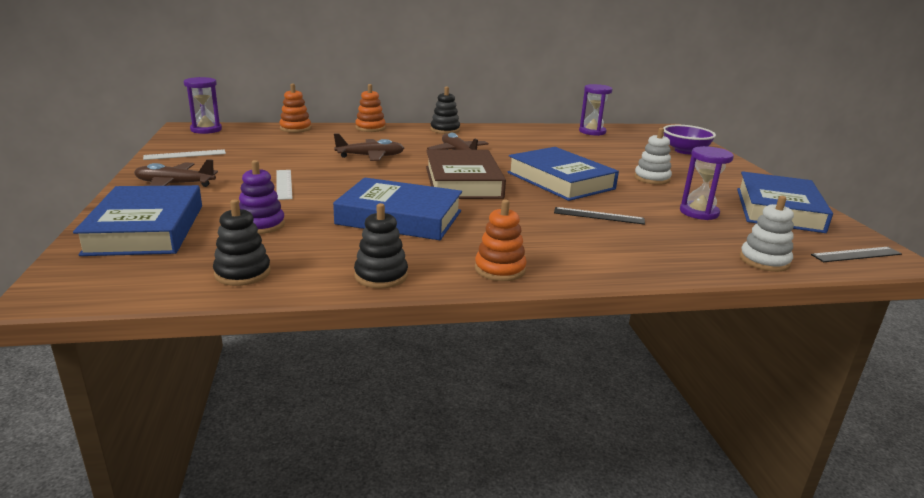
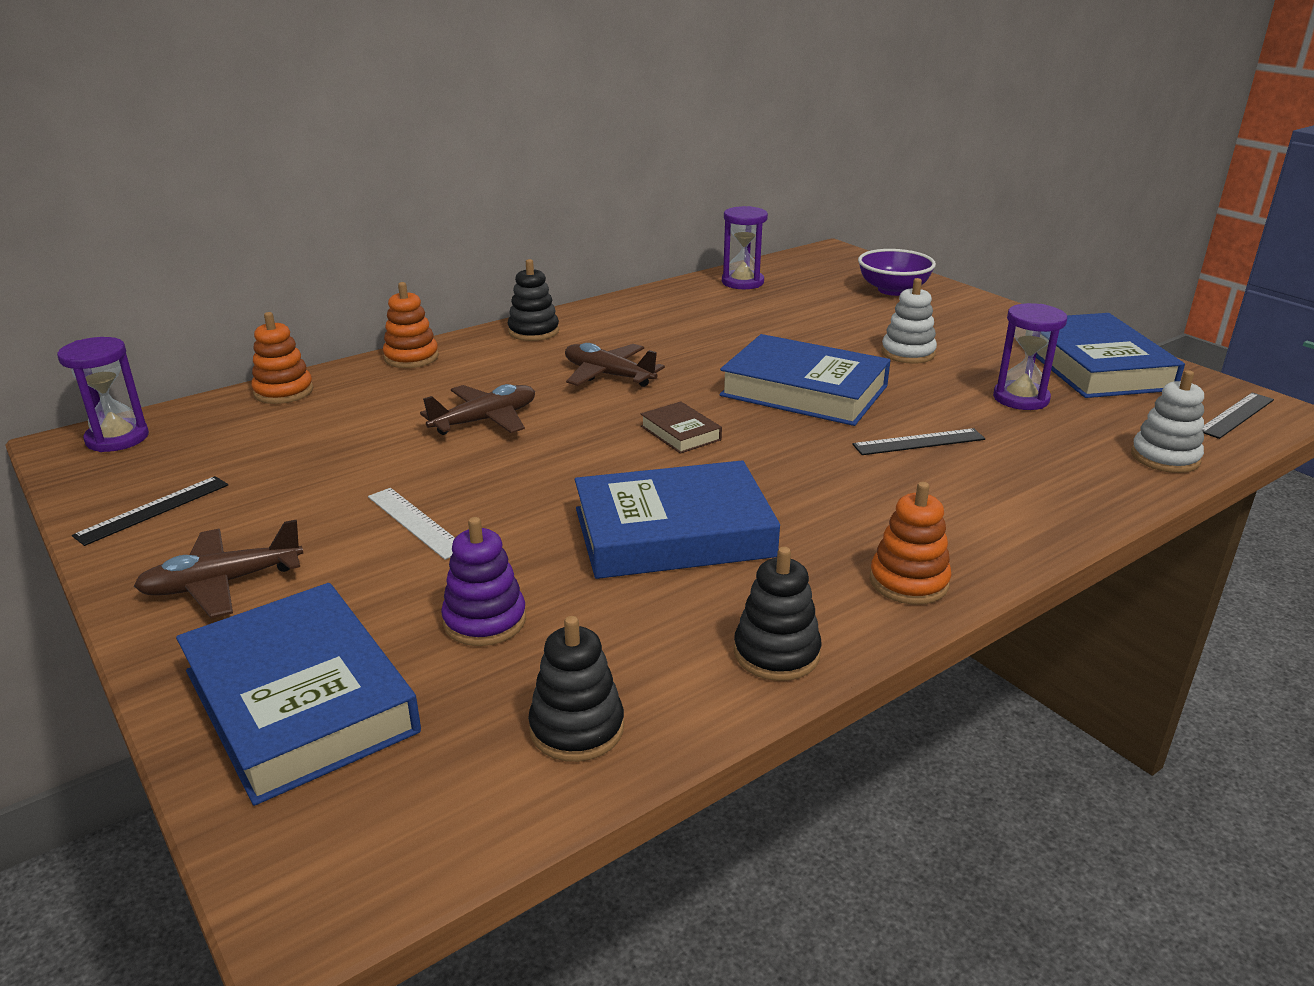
camera: 25 degrees left, 5 degrees up
white ruler [143,149,226,160] -> black ruler [72,476,228,546]
brown book [426,150,506,199] -> brown book [641,401,722,454], size x0.46

